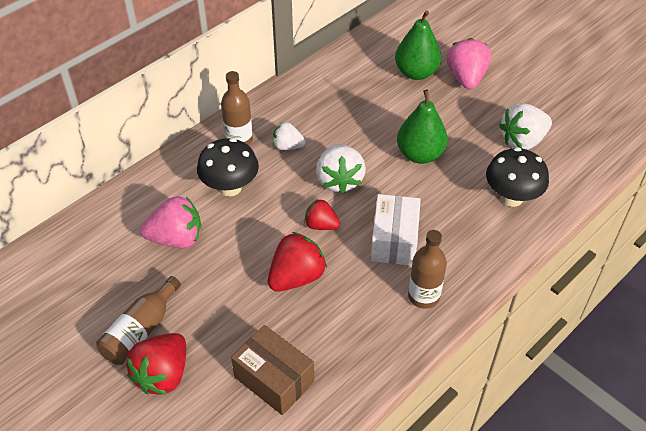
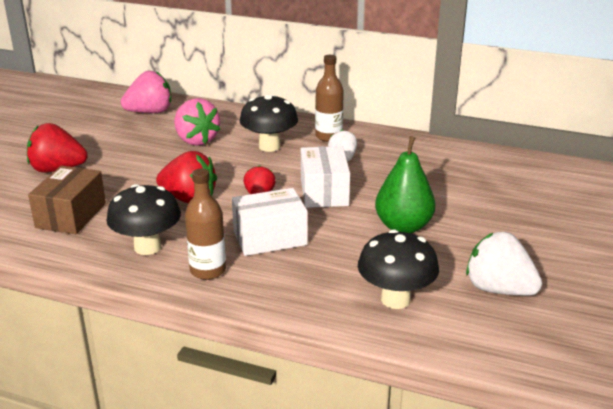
camera: 65 degrees right, 20 degrees down
brown bottle [96,276,181,365] -> none
white strawberry [316,144,366,194] -> white box [301,146,350,208]
green pear [395,11,441,80] -> none
pink strawberry [447,38,491,89] -> pink strawberry moved to [121,71,171,113]
none -> black mushroom [106,184,181,255]

